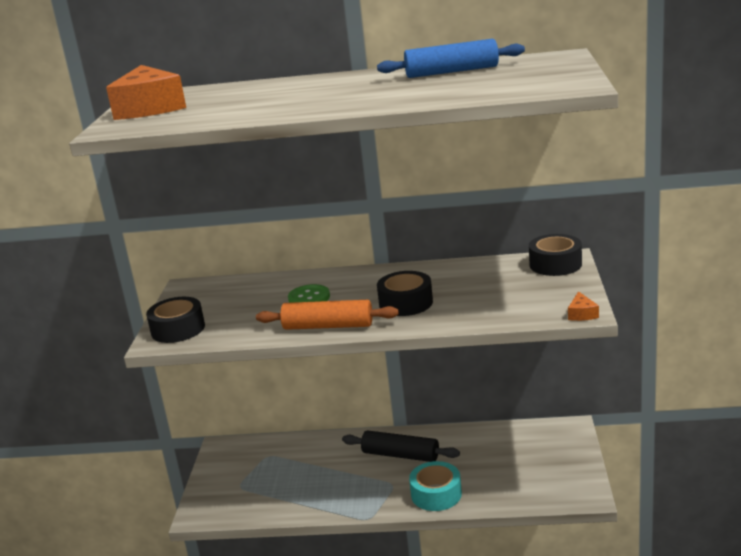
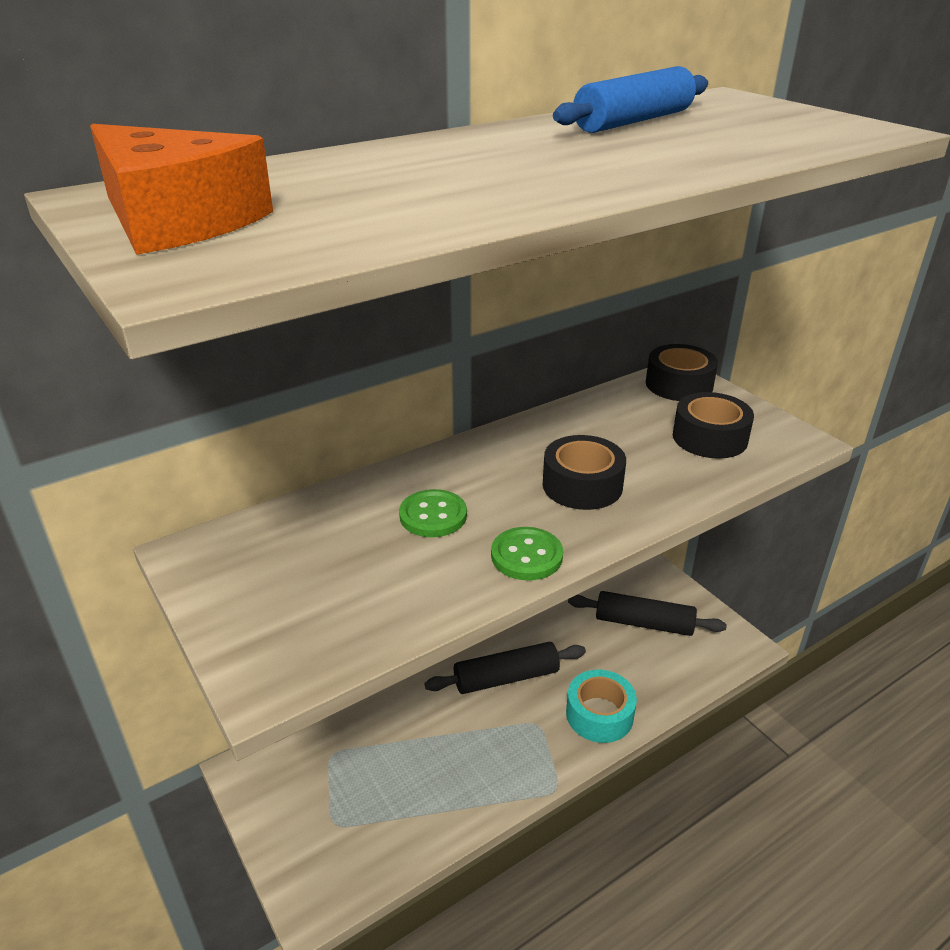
camera: 40 degrees left, 10 degrees up
black tape [146,297,205,343] -> black tape moved to [673,392,754,459]
orange rolling pin [256,300,399,330] -> green button [491,527,563,580]
orange cheese [568,291,599,321] -> none
none -> black rolling pin [568,591,727,636]

